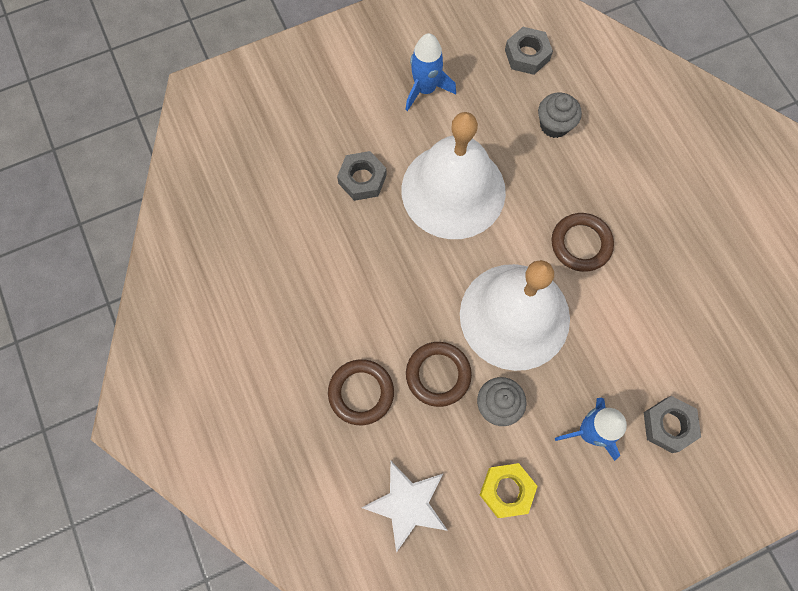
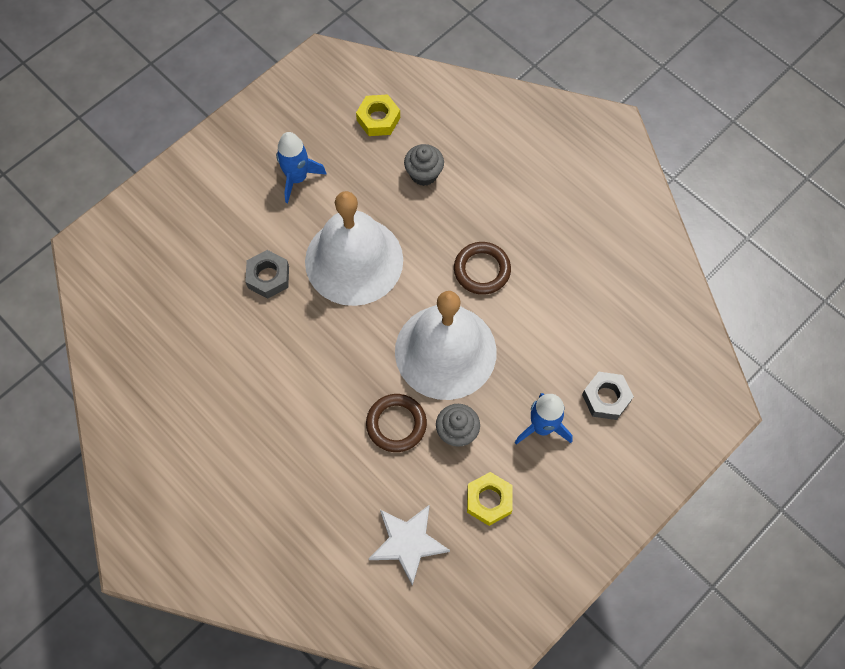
camera: 20 degrees left, 5 degrees down
brown ring [328,359,394,425] -> none
grey nut [505,27,553,75] -> yellow nut [356,94,400,136]

